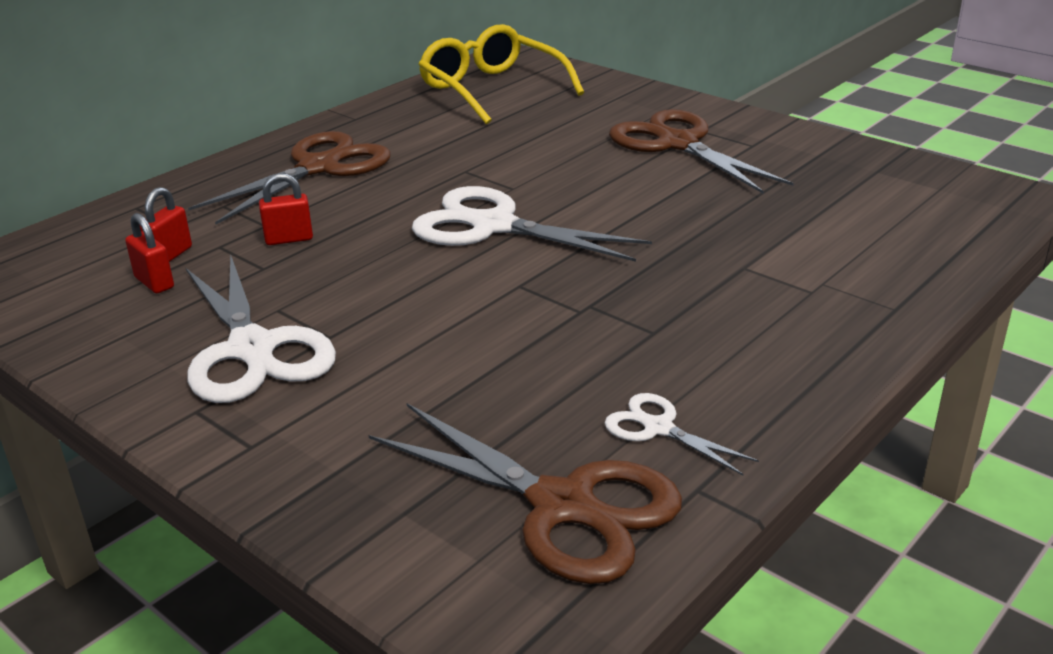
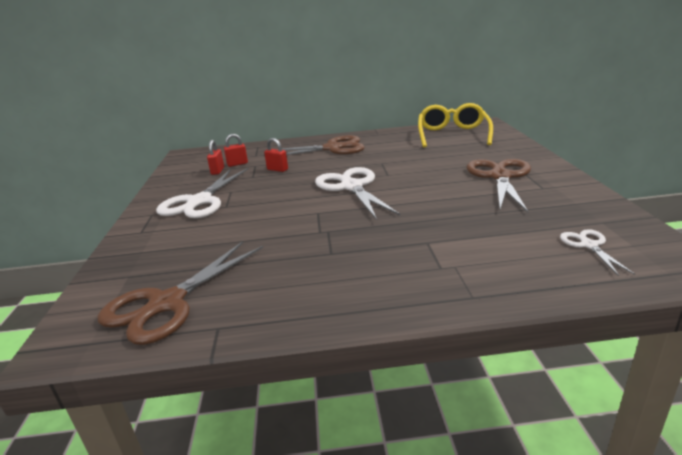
camera: 45 degrees right, 5 degrees down
brown scissors [369,403,682,584] -> brown scissors turned 45 degrees clockwise [97,241,263,345]
white scissors [605,393,759,475] -> white scissors moved to [560,229,635,276]

